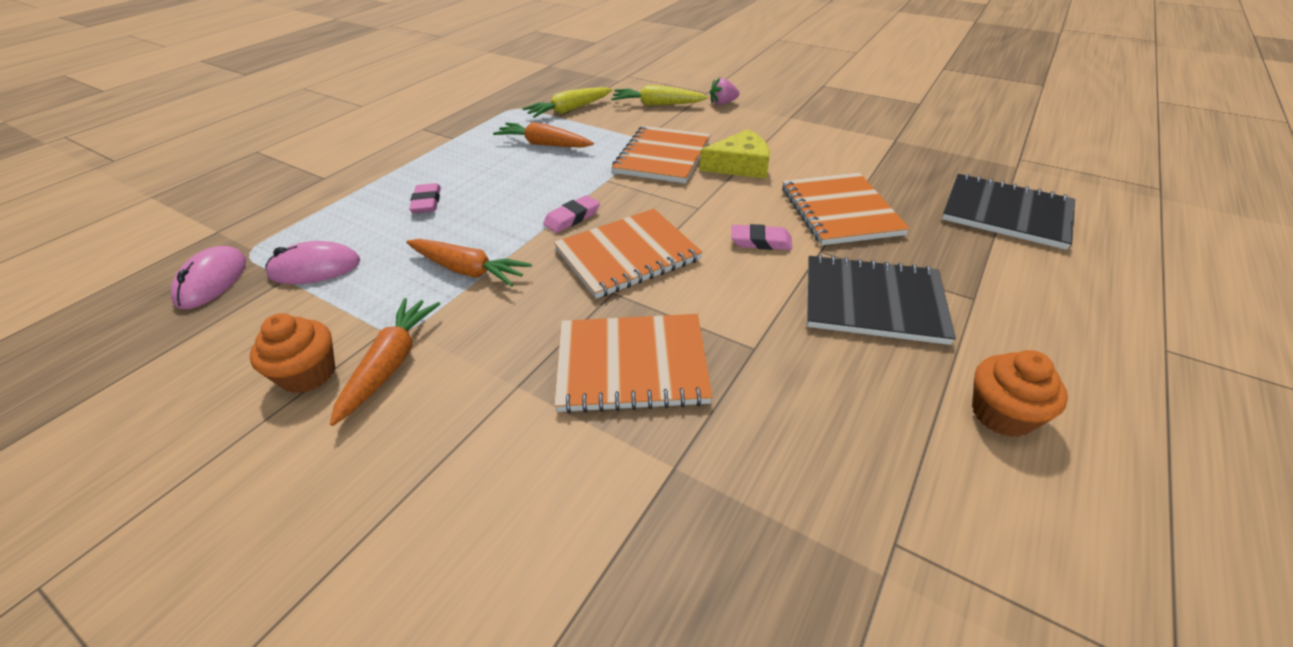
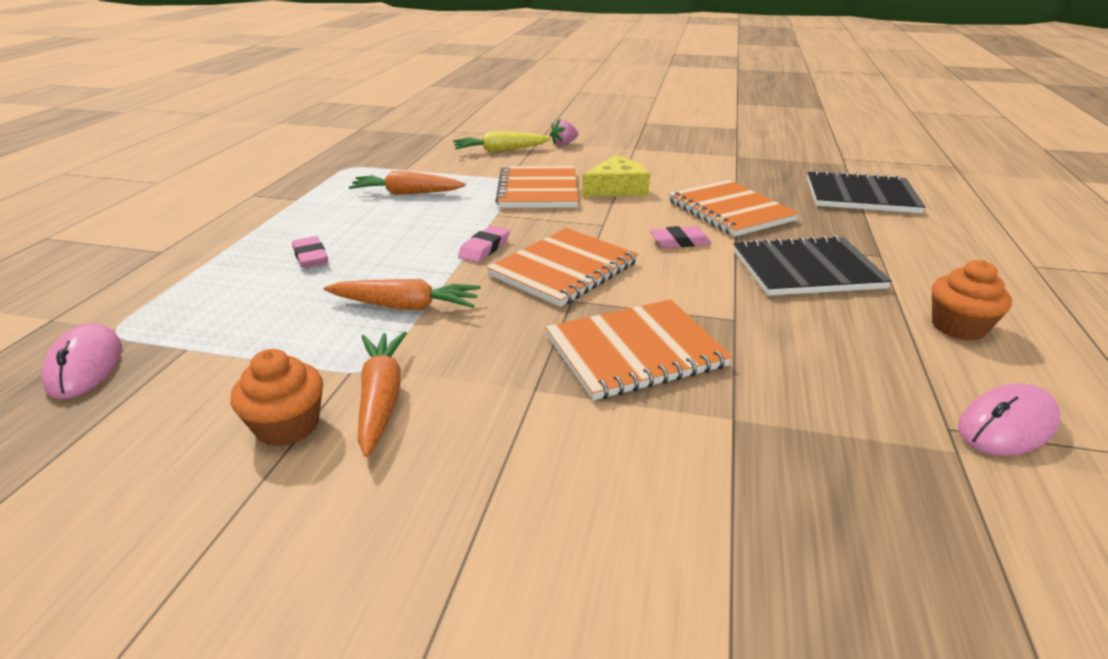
camera: 20 degrees left, 10 degrees down
pink mouse [265,241,360,284] -> pink mouse moved to [958,383,1060,456]
yellow carrot [522,87,612,118] -> none

